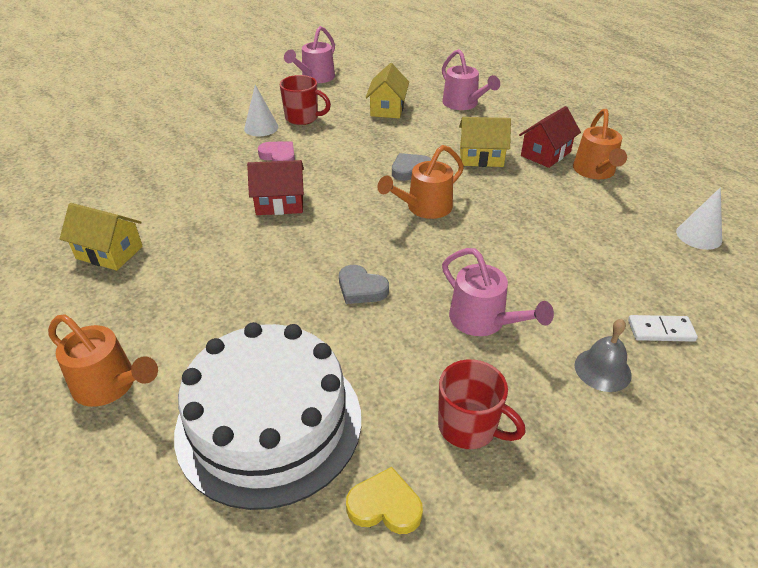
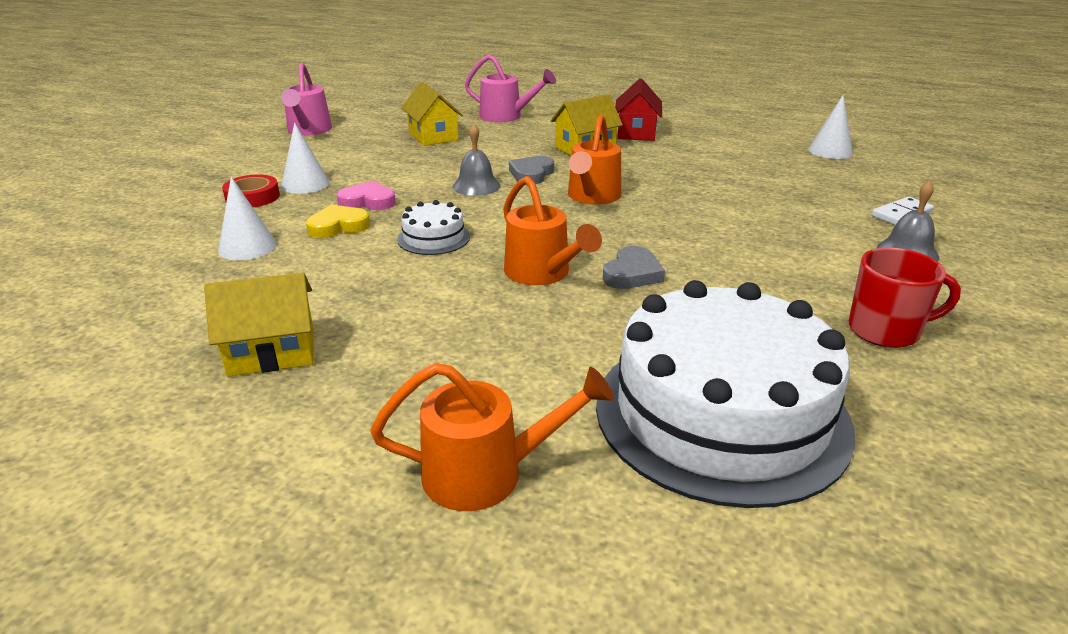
camera: 35 degrees left, 10 degrees down
red house [247,160,304,215] -> white cake [397,200,470,255]
red mug [280,75,331,125] -> none
grey heart [339,265,389,304] -> grey heart turned 60 degrees counterclockwise [603,246,665,289]
yellow heart [346,467,423,534] -> yellow heart moved to [306,204,370,238]
pink watering can [442,248,554,336] -> none
orange watering can [573,109,627,179] -> orange watering can moved to [503,176,602,285]
none -> white cone [218,177,277,260]
none -> red tape [222,174,280,207]
none -> grey bell [453,124,501,196]

